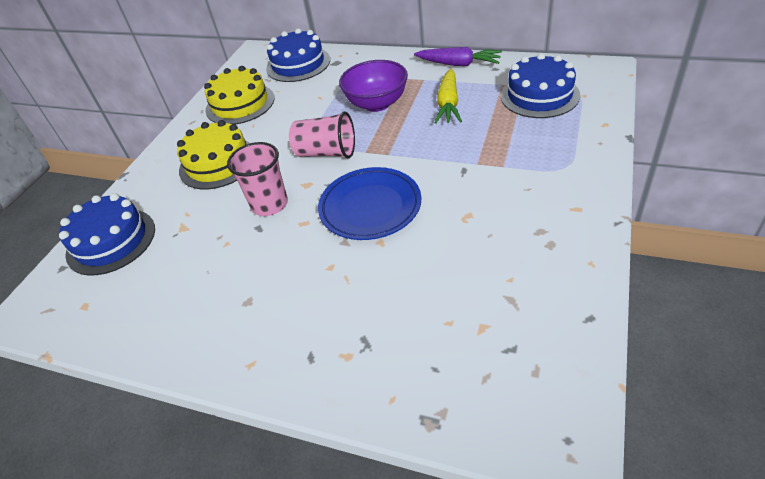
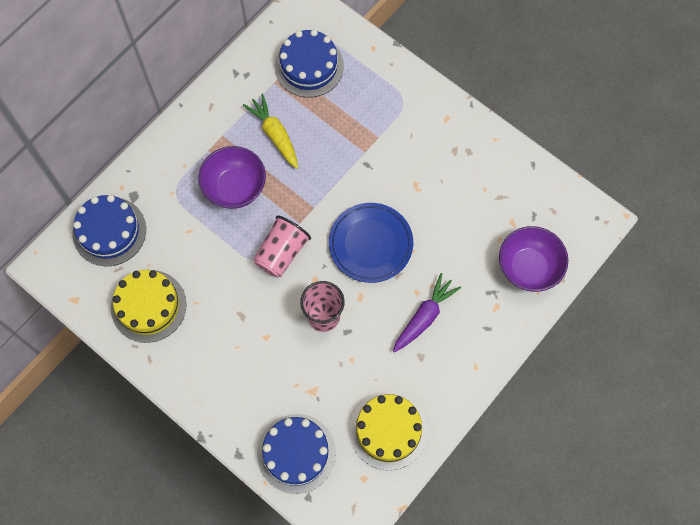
camera: 75 degrees left, 25 degrees up
yellow cake [177,120,250,189] -> yellow cake moved to [349,392,428,470]
purple carrot [414,47,502,66] -> purple carrot moved to [393,273,461,353]
yellow carrot [435,69,462,124] -> yellow carrot turned 150 degrees counterclockwise [243,94,298,169]
none -> purple bowl [499,226,568,292]

